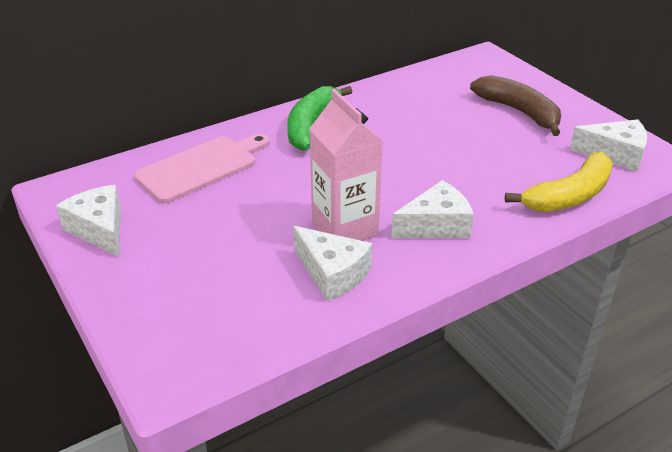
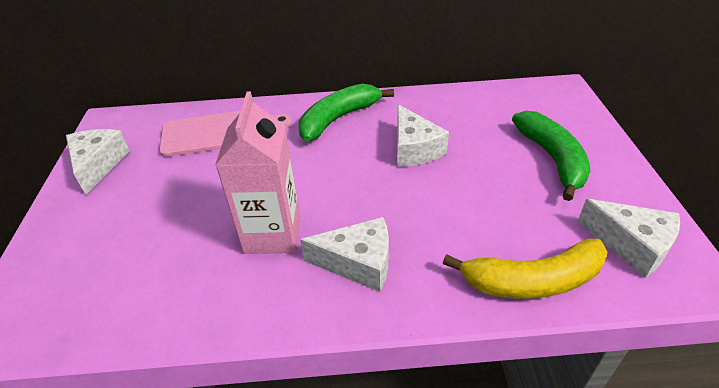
camera: 30 degrees right, 5 degrees up
white cheese [293,226,372,301] -> white cheese moved to [397,104,449,167]
brown banana [470,75,561,136] -> green banana [512,111,591,201]

